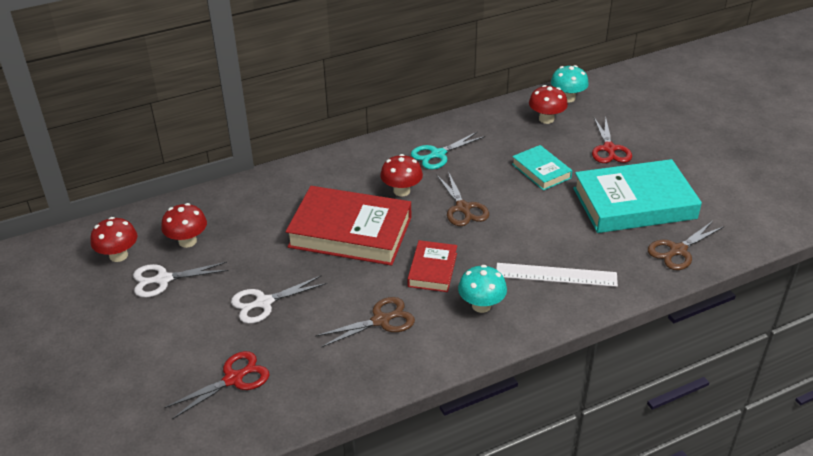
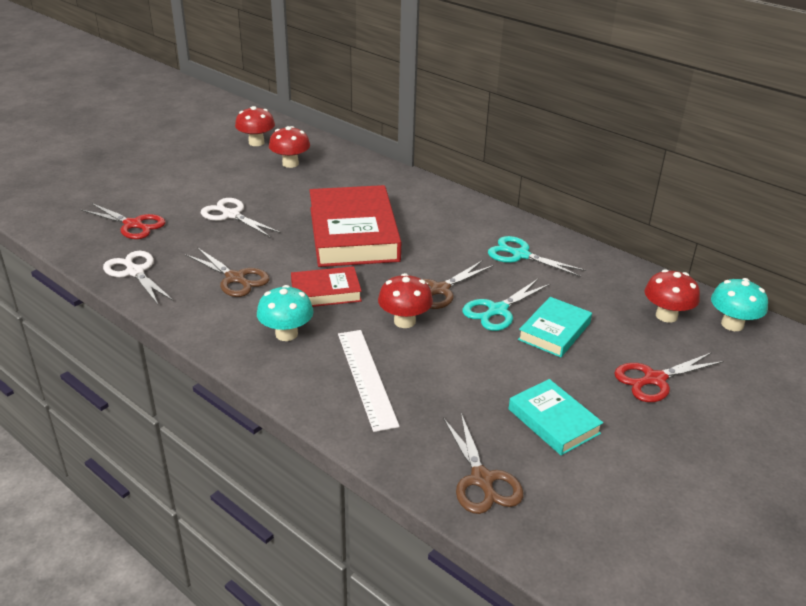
camera: 65 degrees right, 5 degrees down
white scissors [133,262,229,298] -> white scissors moved to [103,251,174,306]
red mushroom [380,154,423,196] -> red mushroom moved to [378,273,433,328]
turquoise book [573,159,702,233] -> turquoise book [508,379,603,456], size x0.51
brown scissors [648,221,723,270] -> brown scissors turned 135 degrees counterclockwise [443,413,523,514]
none -> turquoise scissors [462,279,550,331]

